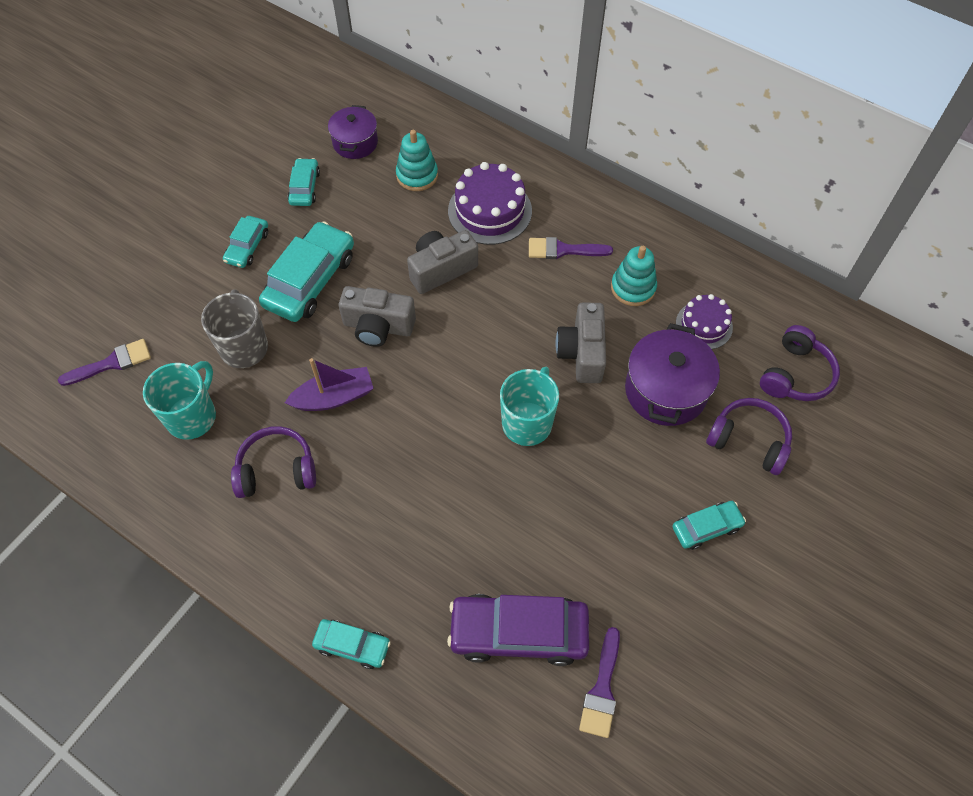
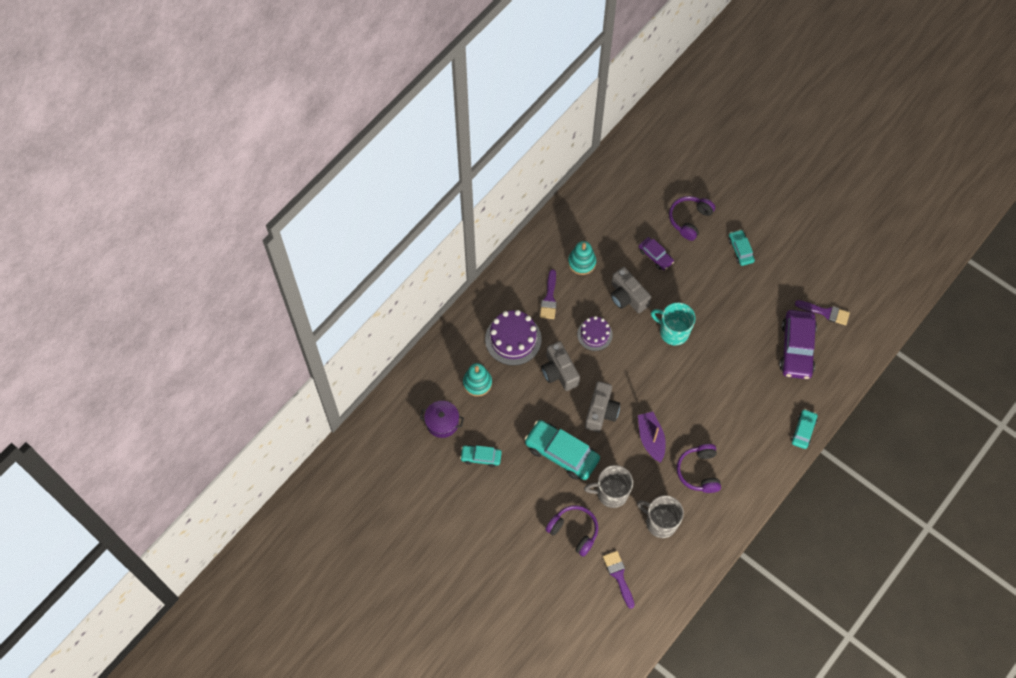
camera: 85 degrees left, 5 degrees up
turquoise mug [143,361,216,440] -> grey mug [637,495,684,538]
turquoise car [223,216,268,268] -> none
grey camera [556,302,606,383] -> grey camera turned 45 degrees clockwise [611,267,651,313]
purple pot [625,323,720,426] -> purple car [639,237,674,270]
purple cake [676,294,733,349] -> purple cake moved to [577,316,613,351]
purple headphones [760,325,840,401] -> purple headphones moved to [546,505,598,557]

